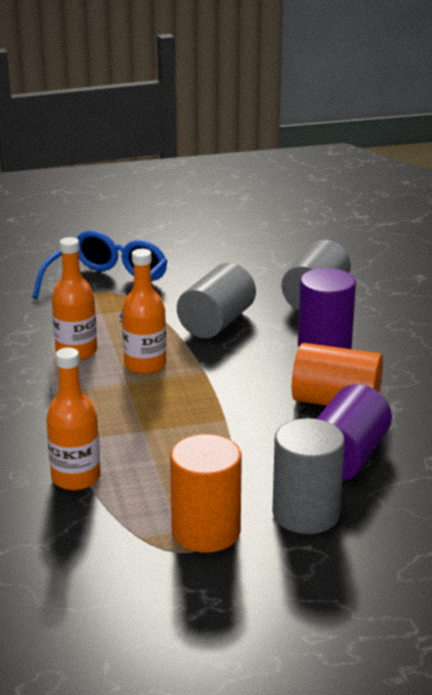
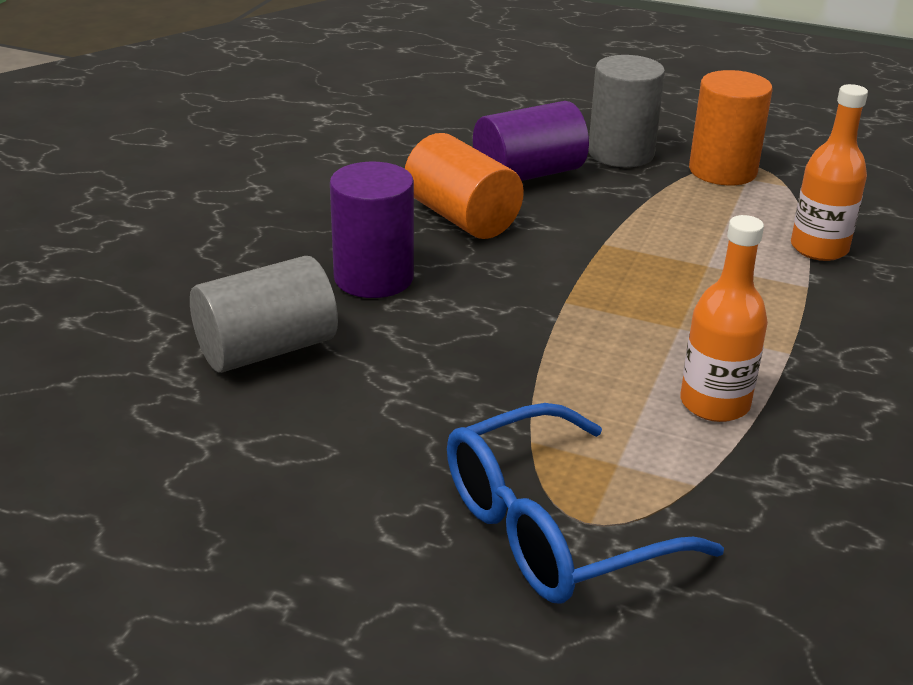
camera: 145 degrees left, 5 degrees up
orange bottle [122,249,166,374] -> none
grey cylinder [177,263,256,338] -> none

